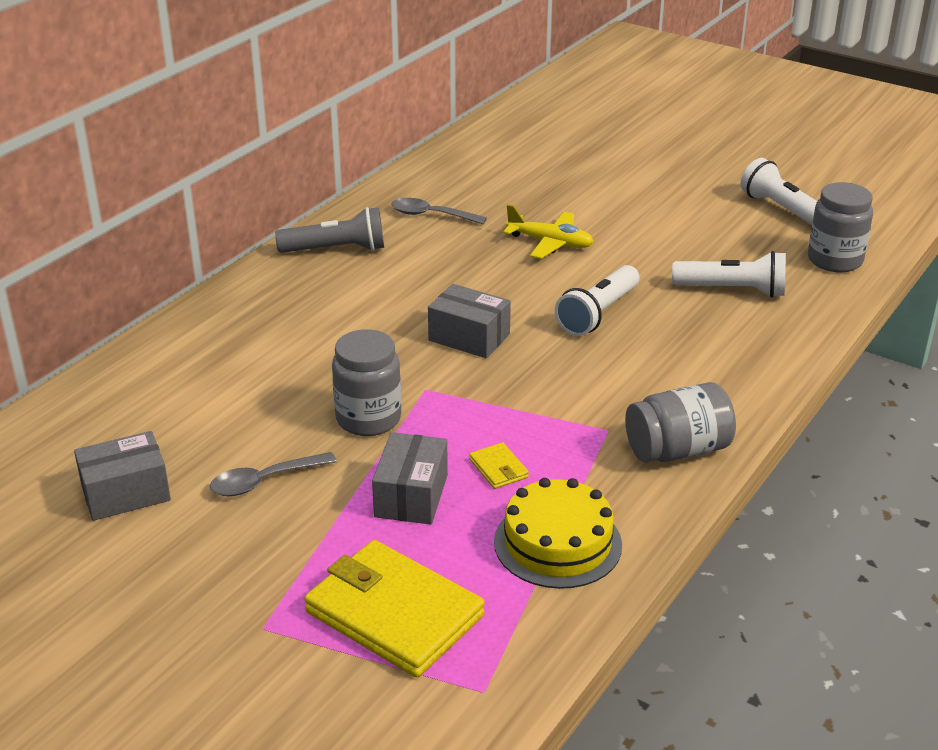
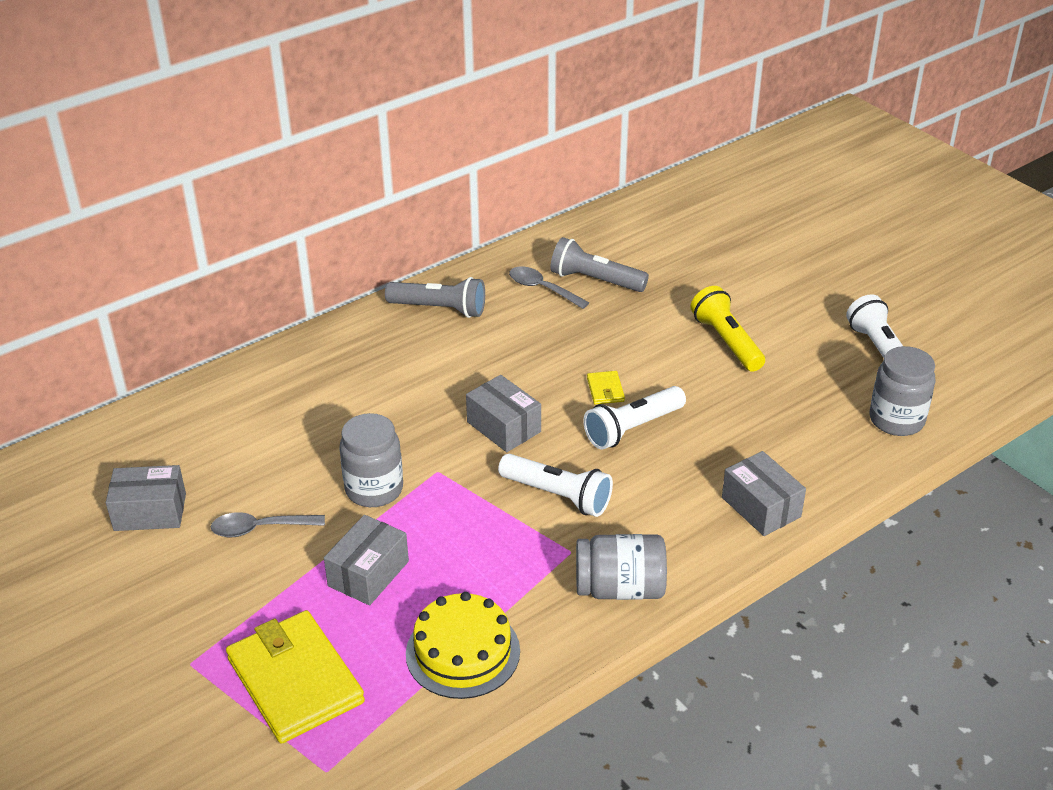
camera: 20 degrees right, 5 degrees up
yellow wallet [469,442,529,489] -> yellow wallet moved to [587,371,625,404]
yellow plane [503,204,594,259] -> none
white flashlight [672,251,786,297] -> white flashlight moved to [498,454,613,517]
none -> grey flashlight [550,237,649,292]
none -> yellow flashlight [691,286,765,372]
none -> grey box [722,451,806,536]

